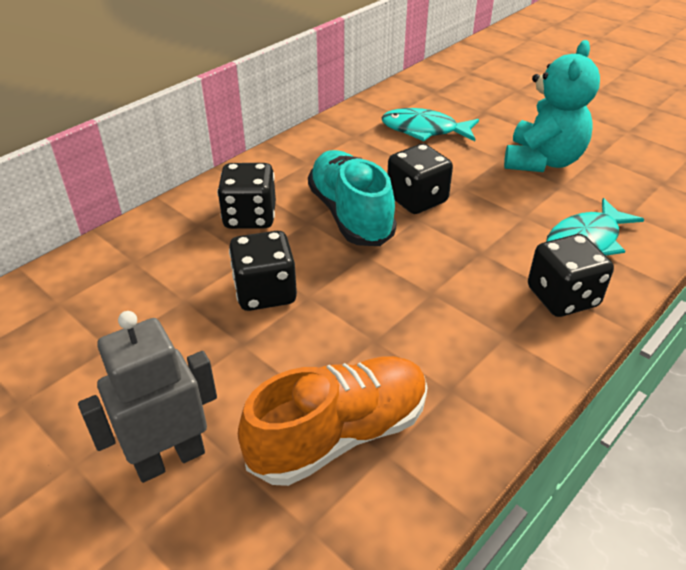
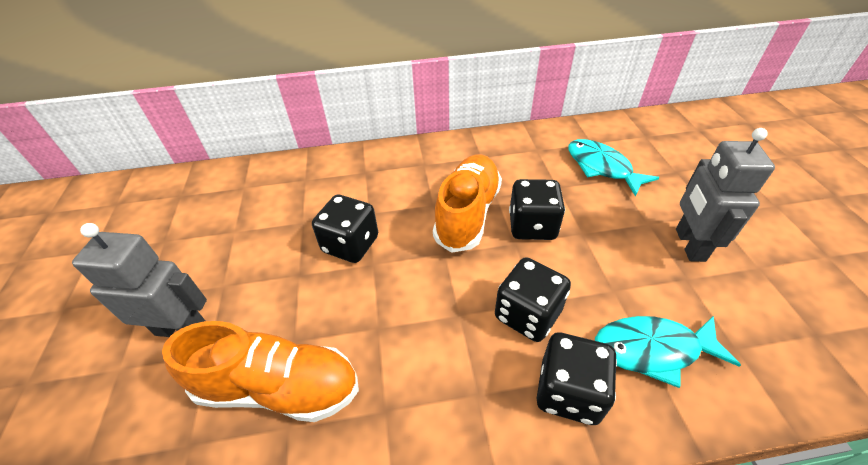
camera: 40 degrees right, 5 degrees up
black dice [217,163,276,229] -> black dice moved to [495,257,571,342]
turquoise shoe [308,150,397,246] -> orange shoe [433,154,502,253]
turquoise teddy bear [504,40,600,172] -> grey robot [676,128,775,262]

